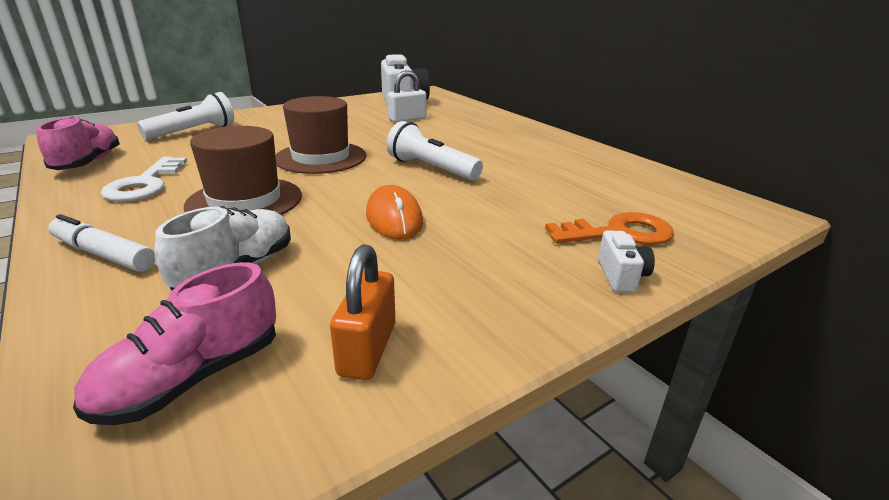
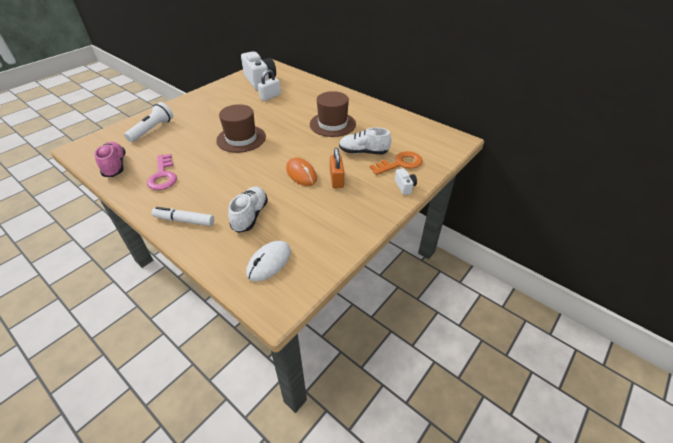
camera: 15 degrees left, 15 degrees up
pink shoe [73,262,276,425] -> white mouse [246,241,291,281]
white key [101,157,187,202] -> pink key [147,154,177,190]
brown hat [184,126,302,215] -> brown hat moved to [310,91,356,137]
orange padlock [330,244,396,380] -> orange padlock moved to [330,148,344,188]
white flashlight [386,121,483,180] -> none
none -> white shoe [339,127,392,154]

